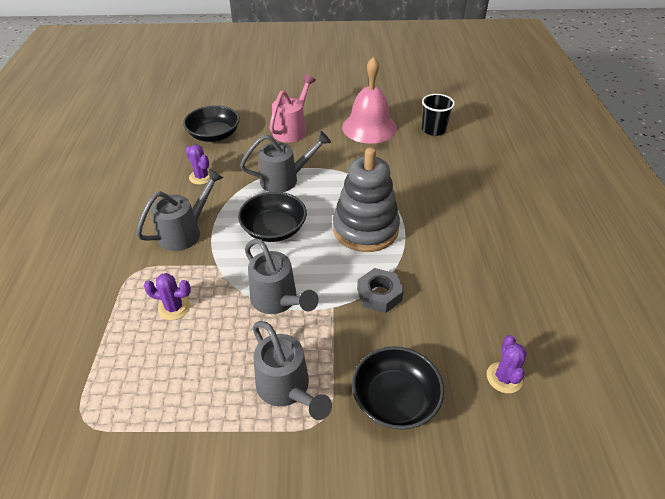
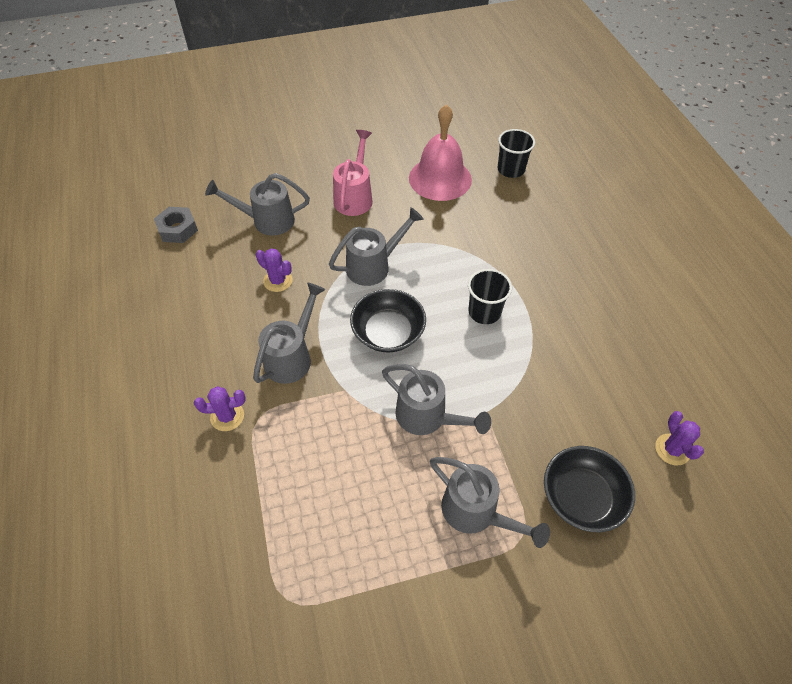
camera: 15 degrees left, 10 degrees up
purple cactus [144,273,191,320] -> purple cactus moved to [194,386,245,431]
black bowl [183,105,240,142] -> grey watering can [205,173,310,236]
grey stacking toy [333,147,400,252] -> black cup [468,269,512,324]
grey nut [357,268,404,313] -> grey nut moved to [154,207,198,243]

